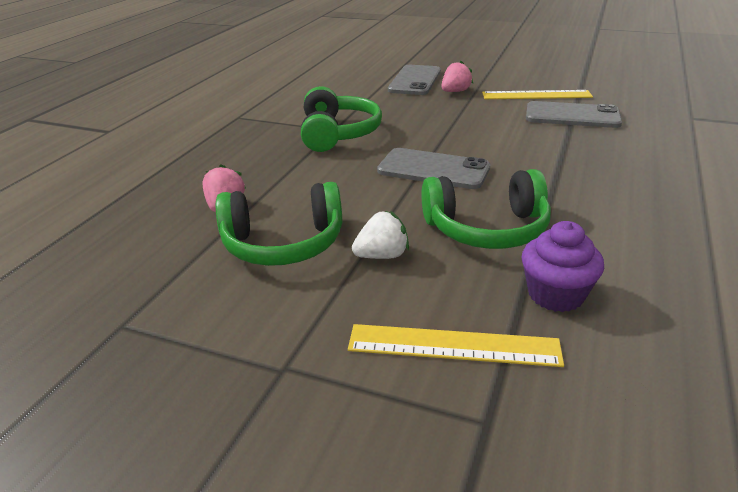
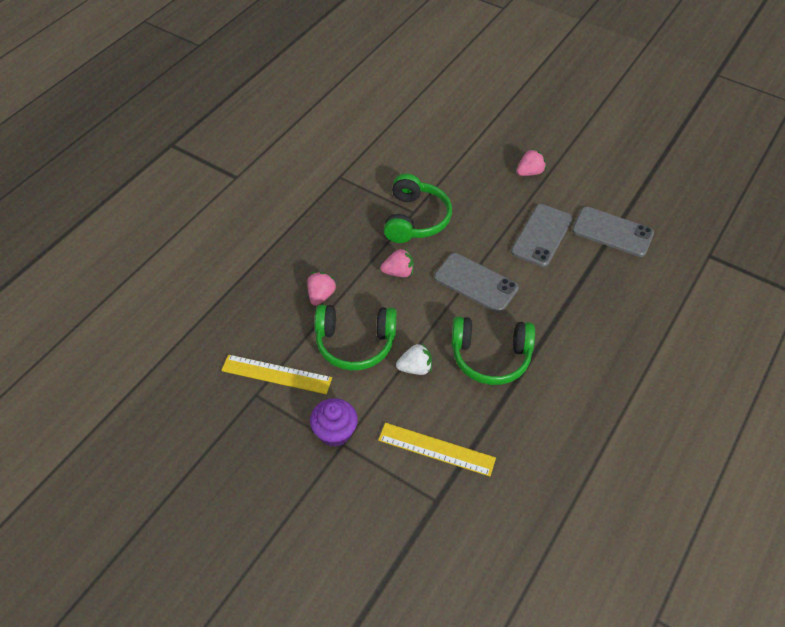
camera: 10 degrees right, 20 degrees up
grey phone [388,65,441,95] -> grey phone moved to [511,204,573,267]
yellow ruler [482,90,593,99] -> yellow ruler moved to [221,354,332,394]
purple cupcake [522,221,604,312] -> purple cupcake moved to [310,398,358,447]
none -> pink strawberry [380,248,414,277]

